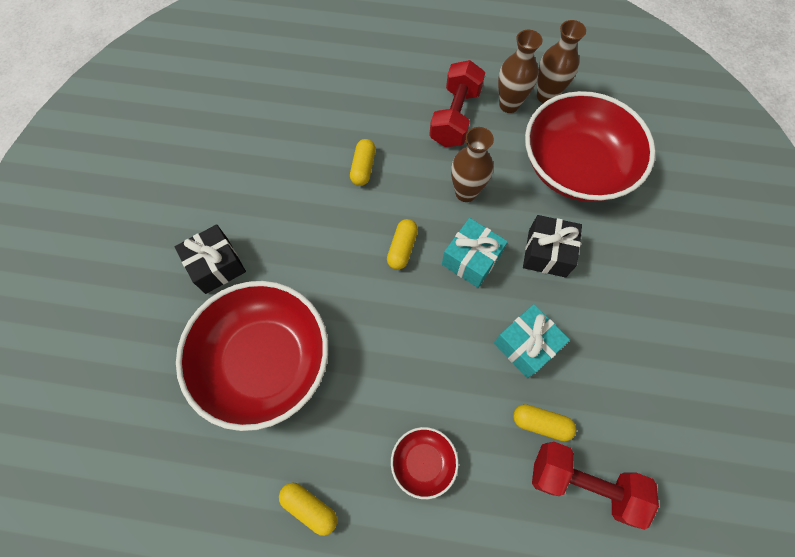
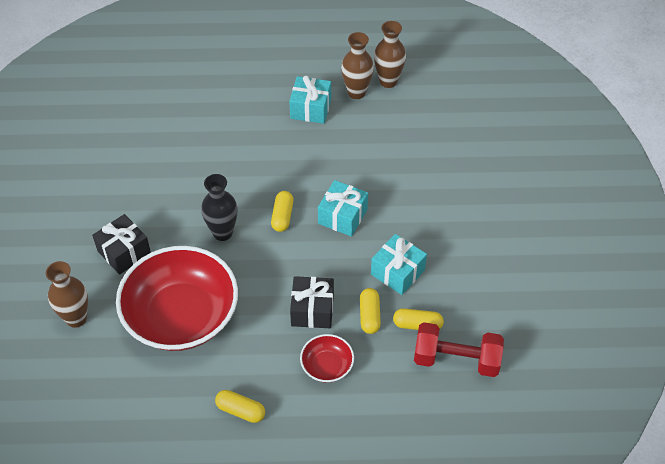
camera: 10 degrees left, 15 degrees down
yellow capsule [350,139,376,186] -> yellow capsule moved to [360,288,381,334]
red dumbbell [429,60,485,147] -> turquoise gift [289,75,331,124]
brown vase [451,127,494,202] -> brown vase moved to [46,261,88,328]
black gift [523,215,582,278] -> black gift moved to [290,276,334,328]
red bowl [525,91,655,202] -> none
none -> black vase [201,174,237,241]

